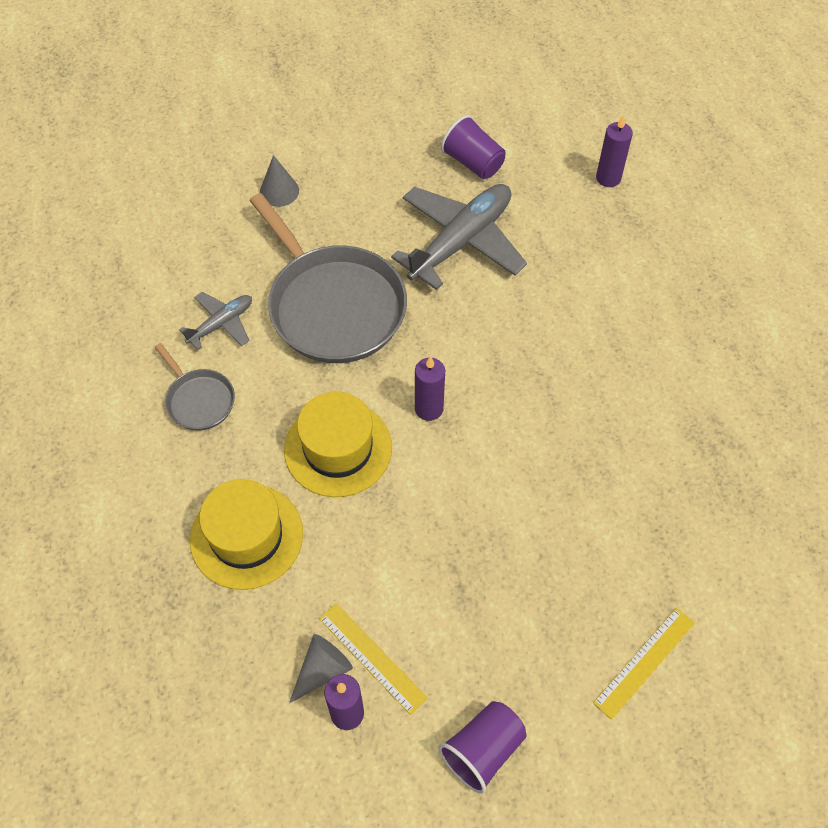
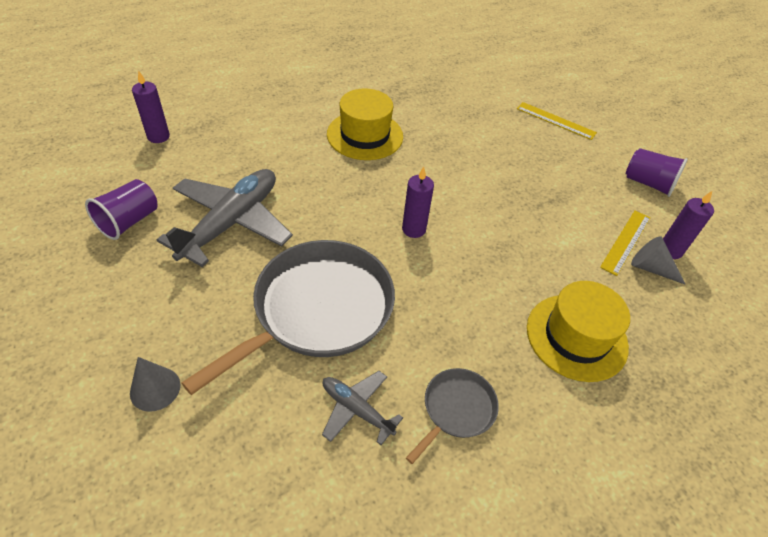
camera: 105 degrees left, 10 degrees down
yellow hat [284,391,392,497] -> yellow hat moved to [327,88,403,160]
grey plane [391,184,527,290] -> grey plane turned 90 degrees clockwise [157,169,293,267]

